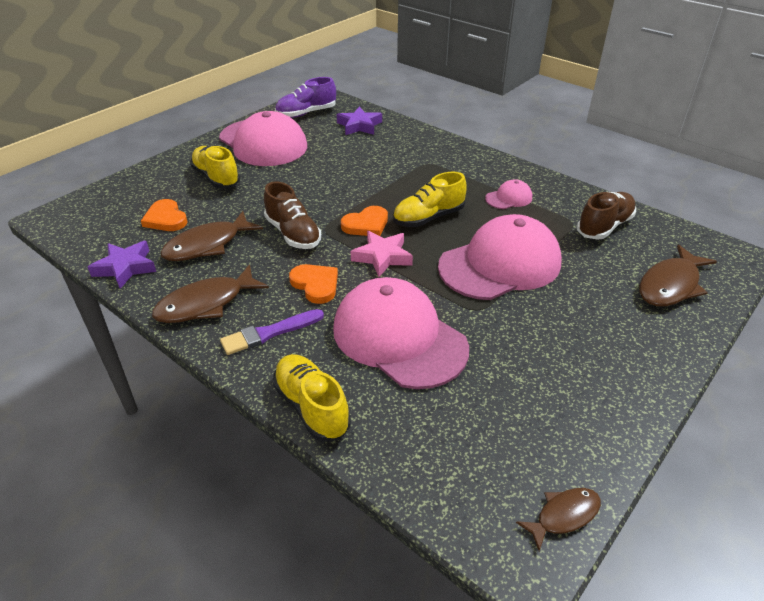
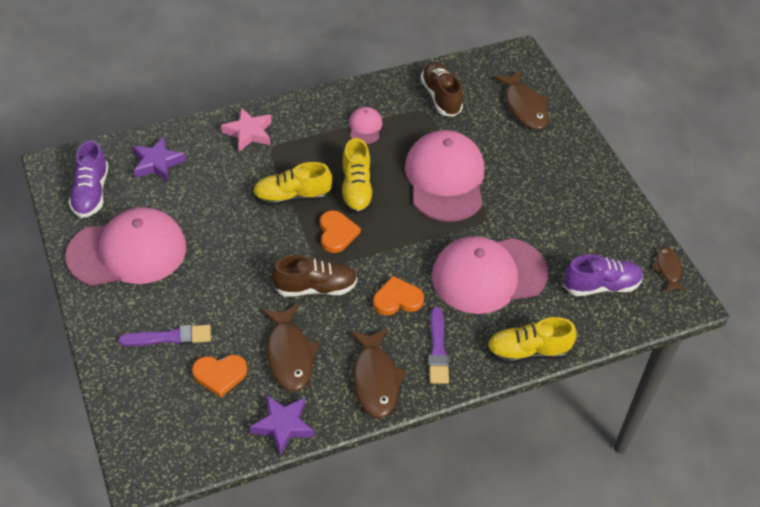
camera: 65 degrees left, 10 degrees up
yellow shoe [190,146,240,189] -> yellow shoe moved to [252,162,332,206]
pink star [351,231,413,277] -> pink star moved to [221,107,272,151]
none -> purple brush [118,325,211,346]
none -> purple shoe [563,255,643,296]

